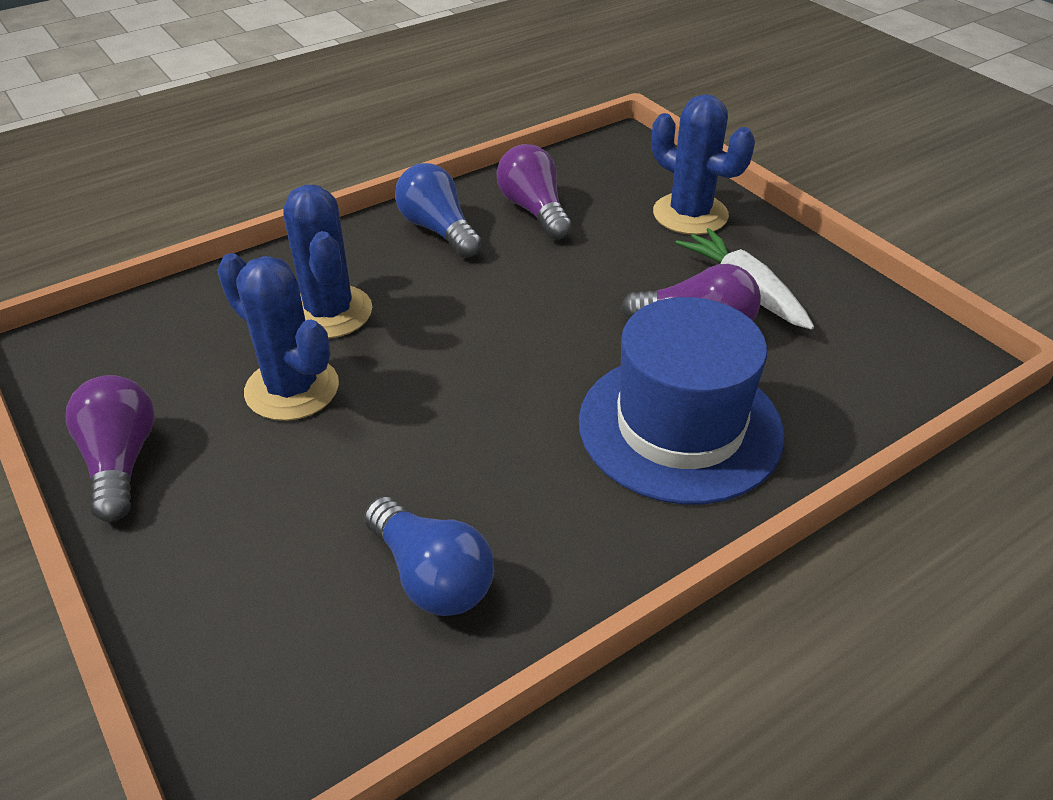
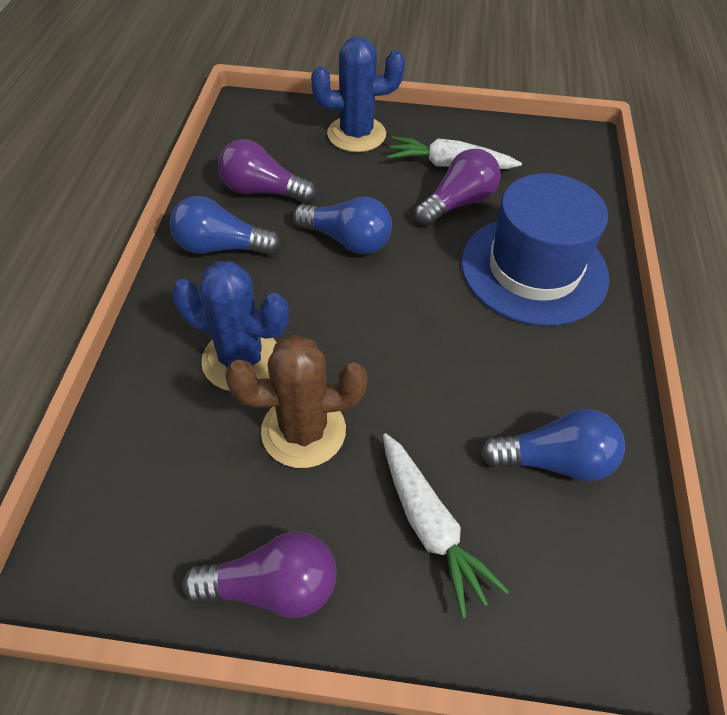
camera: 50 degrees left, 10 degrees up
purple light bulb [65,375,155,522] -> purple light bulb turned 150 degrees clockwise [182,531,337,618]
blue cactus [217,253,339,421] -> brown cactus [225,335,367,468]
none -> blue light bulb [293,197,392,255]
none -> white carrot [383,433,509,618]

